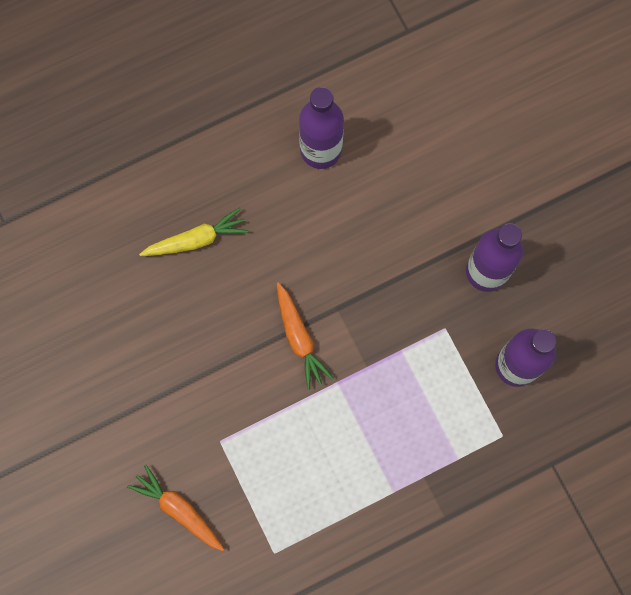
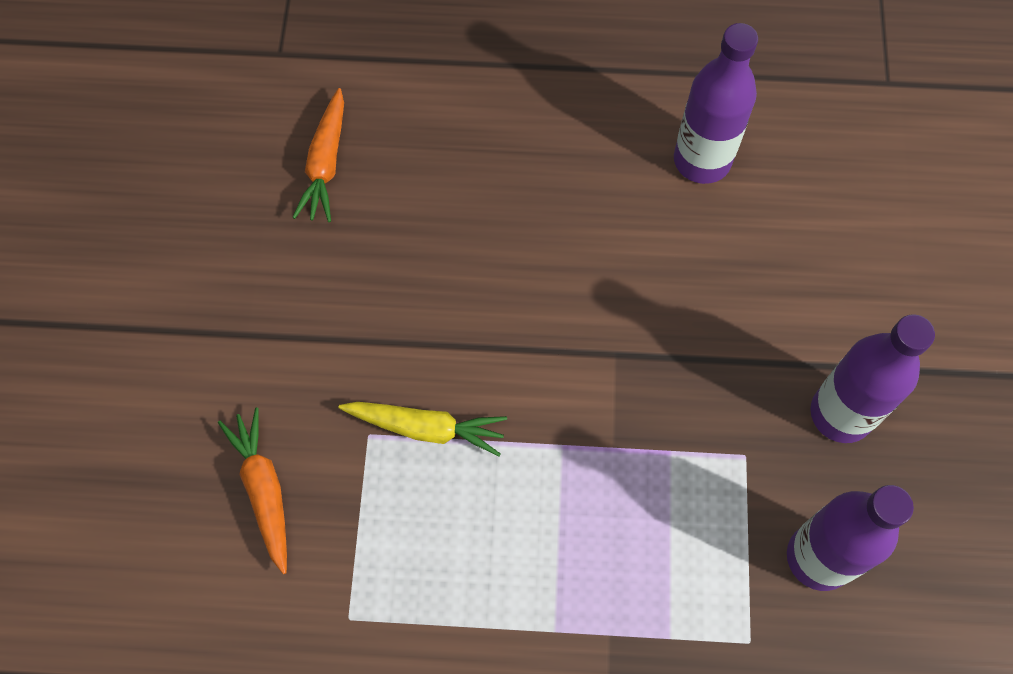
camera: 30 degrees right, 10 degrees down
yellow carrot [139,207,249,256] -> yellow carrot moved to [339,402,507,456]
orange carrot [276,282,334,390] -> orange carrot moved to [292,88,344,222]

